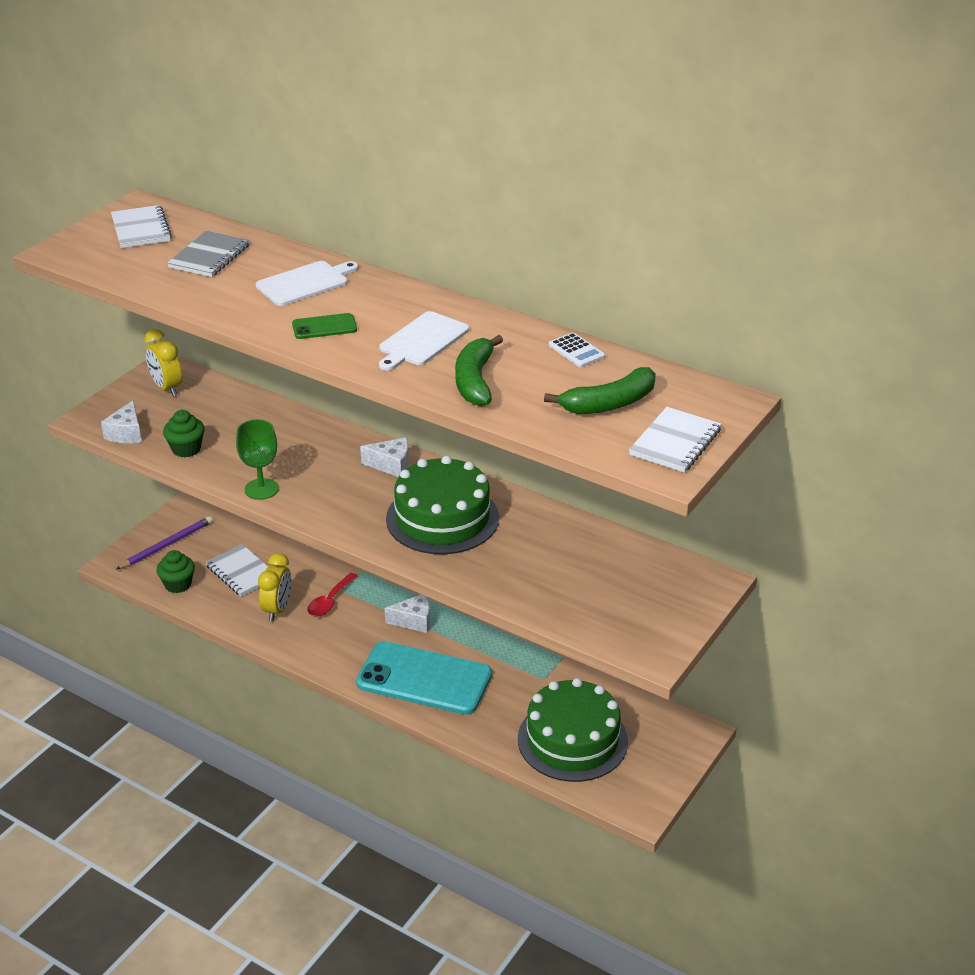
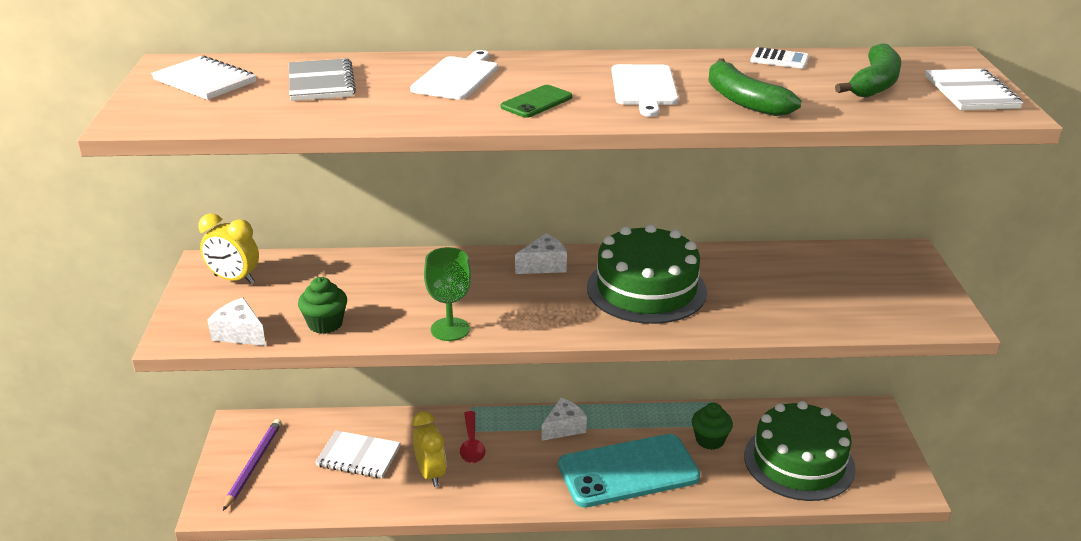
camera: 35 degrees left, 5 degrees down
white cheese [101,400,142,443] -> white cheese turned 150 degrees clockwise [207,298,266,346]
green cupcake [157,550,195,593] -> green cupcake moved to [692,403,733,450]

